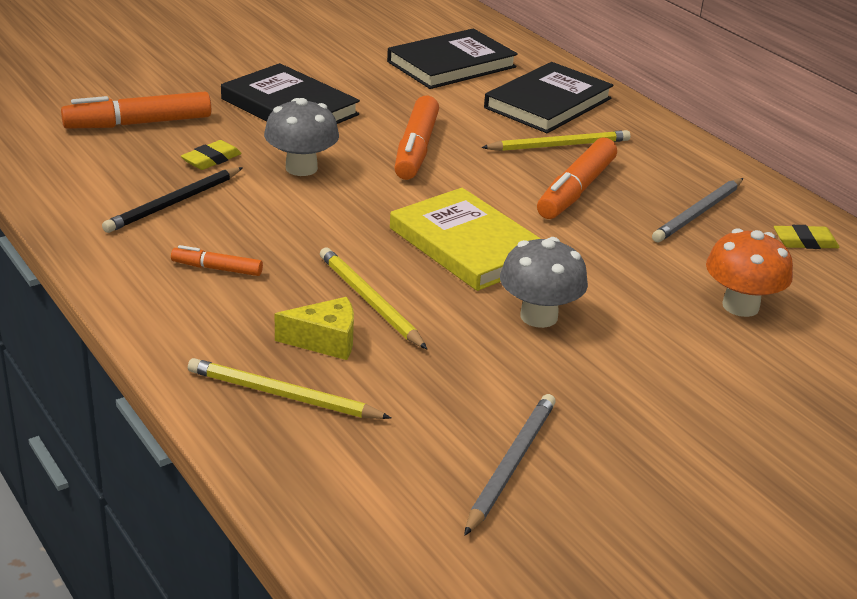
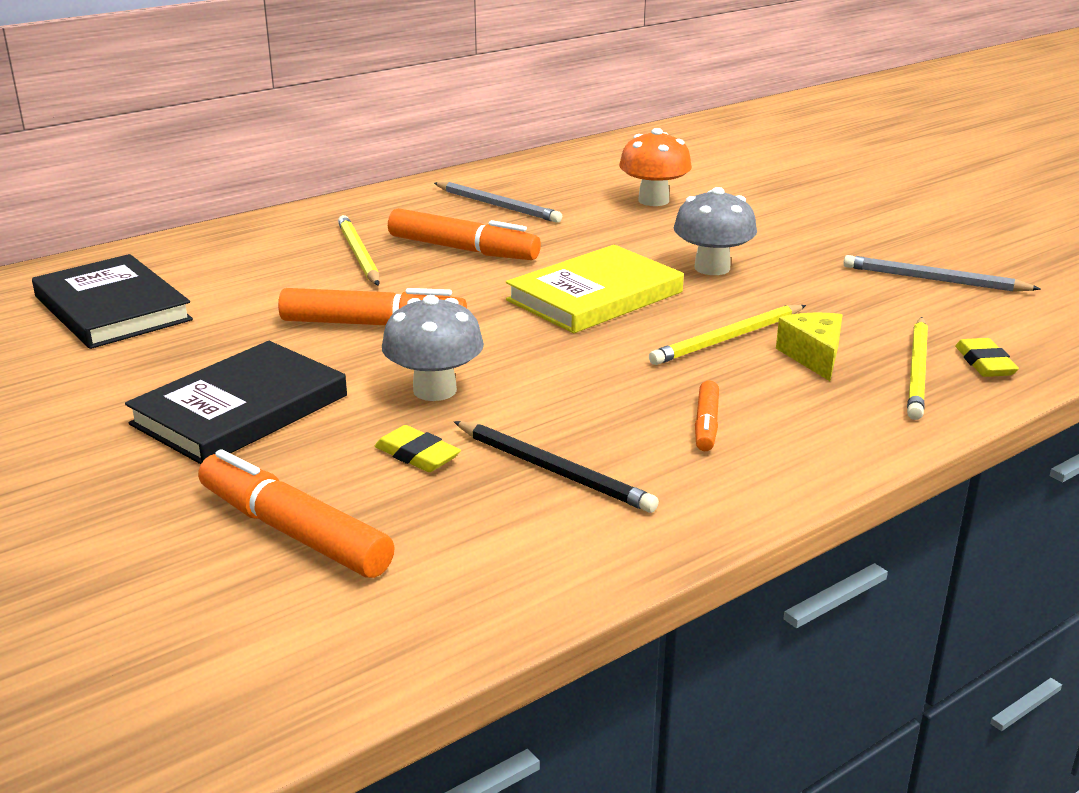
camera: 90 degrees left, 5 degrees down
orange marker [61,92,211,129] -> orange marker turned 150 degrees clockwise [198,449,395,578]
black book [484,62,613,133] -> none
yellow eraser [774,225,840,249] -> yellow eraser moved to [955,338,1019,377]

